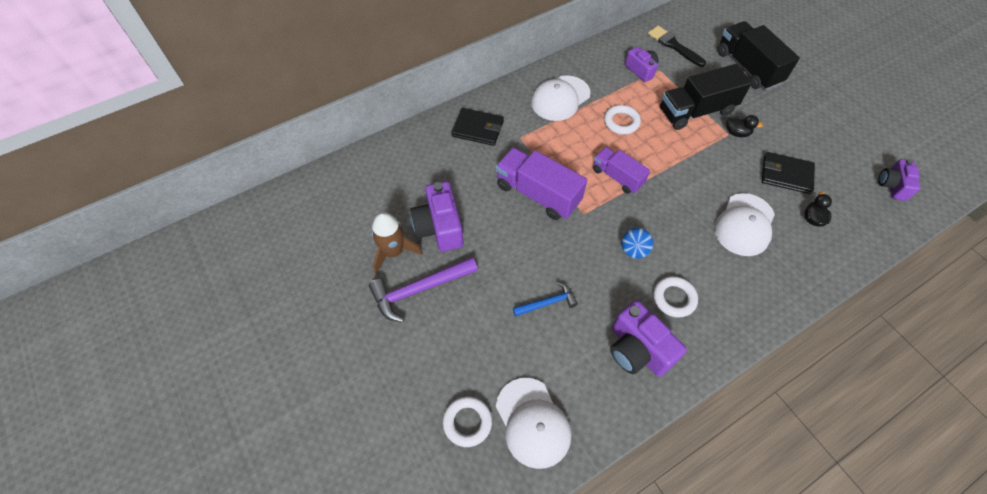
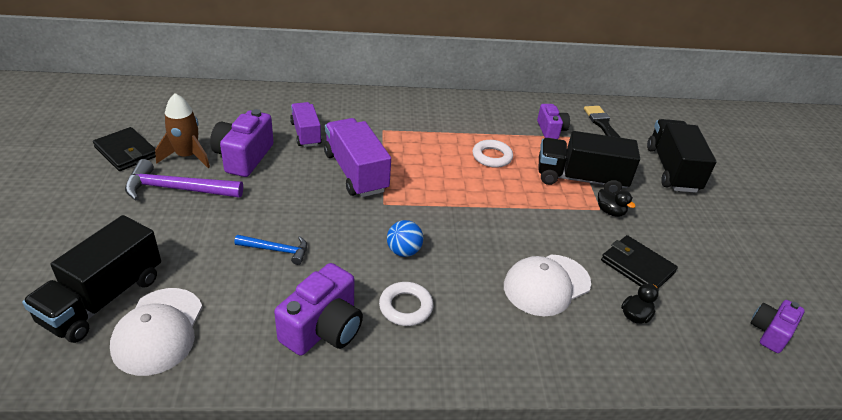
camera: 25 degrees right, 20 degrees down
white ring [443,397,492,447] -> black truck [22,215,161,343]
black wallet [451,108,504,146] -> black wallet moved to [93,127,156,171]
white cap [531,75,591,121] -> none
purple truck [593,147,650,194] -> purple truck moved to [290,102,322,147]
purple camera [610,300,687,377] -> purple camera turned 135 degrees counterclockwise [274,263,363,356]

